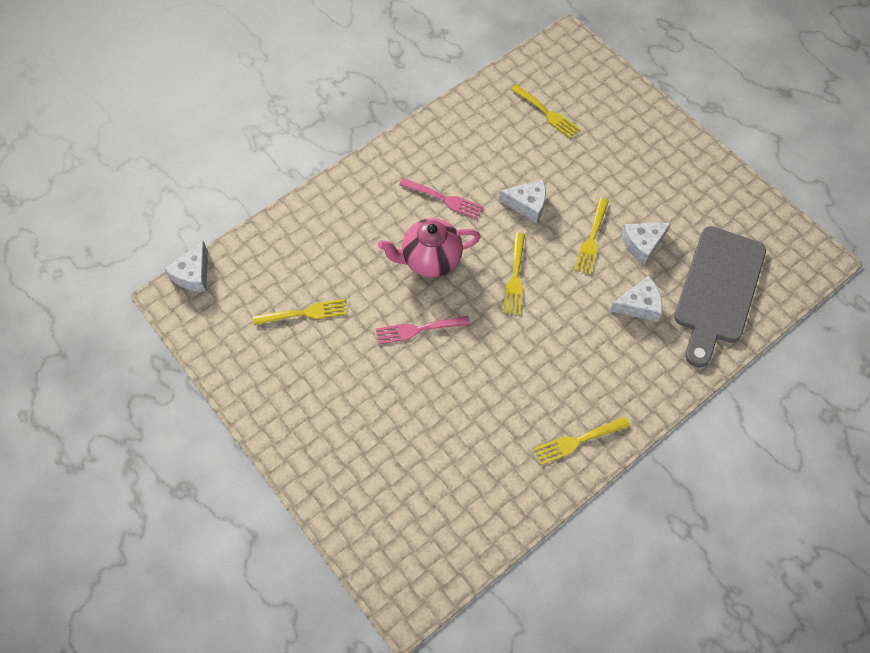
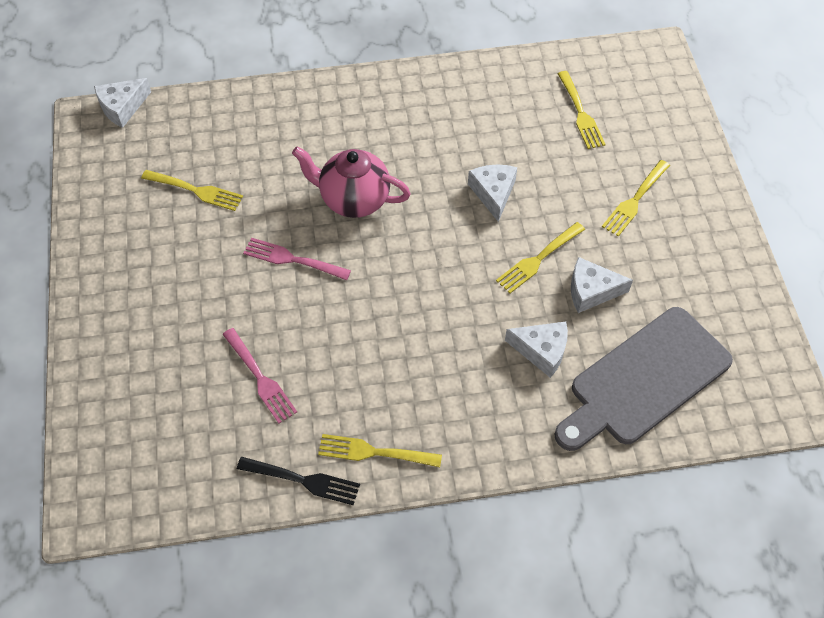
camera: 30 degrees right, 5 degrees down
pink fork [399,178,483,219] -> pink fork moved to [222,328,297,423]
white cheese [499,180,546,223] -> white cheese turned 135 degrees counterclockwise [468,165,517,222]
yellow fork [503,233,525,315] -> yellow fork moved to [602,160,670,237]
none -> black fork [237,457,360,505]

